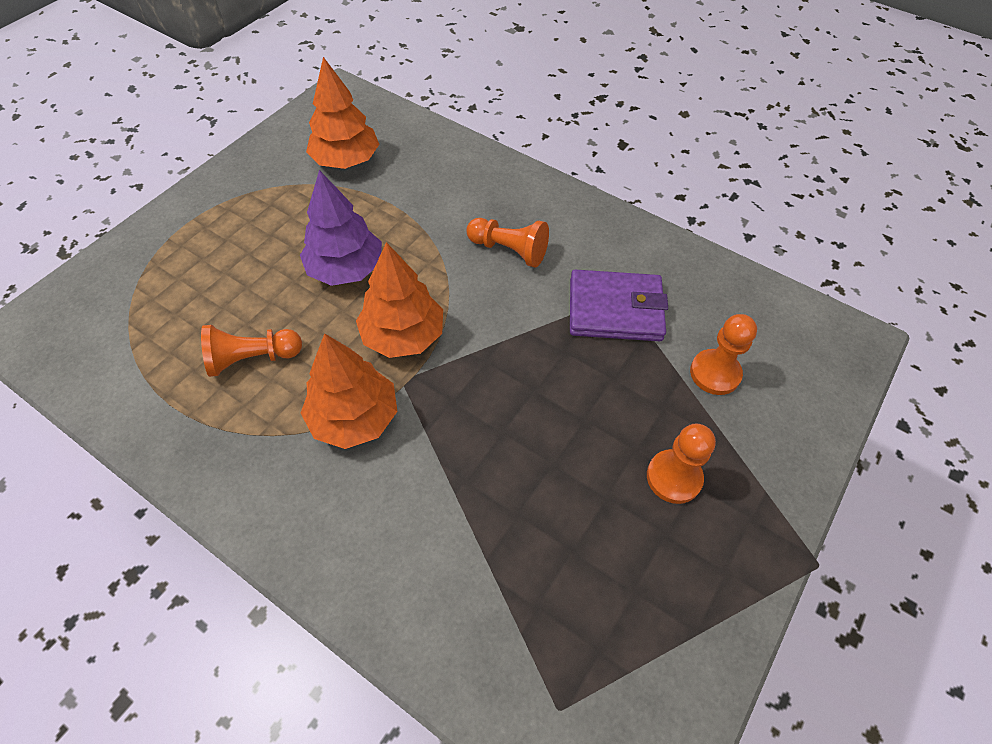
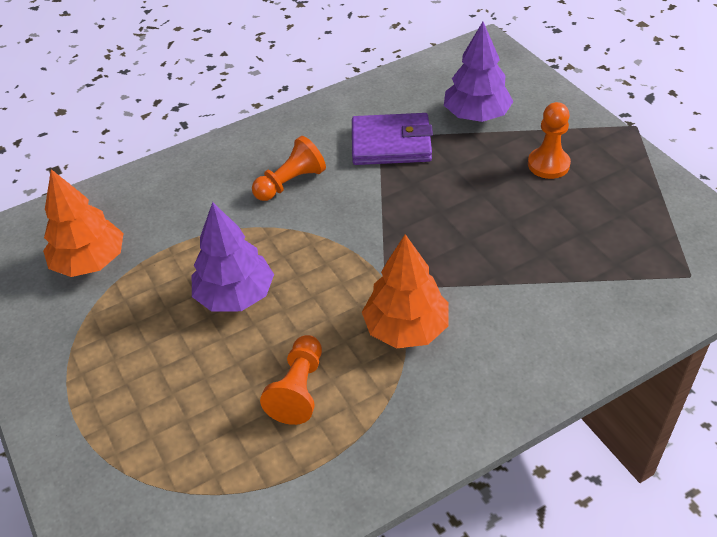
camera: 60 degrees left, 10 degrees down
orange tree [356,242,443,358] -> none
purple wallet [570,270,668,341] -> purple wallet turned 60 degrees clockwise [352,113,433,165]
orange pawn [690,314,757,395] -> purple tree [444,22,514,122]

